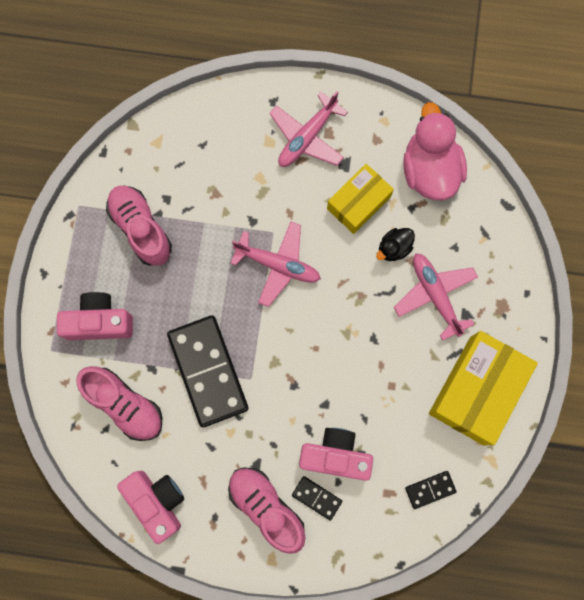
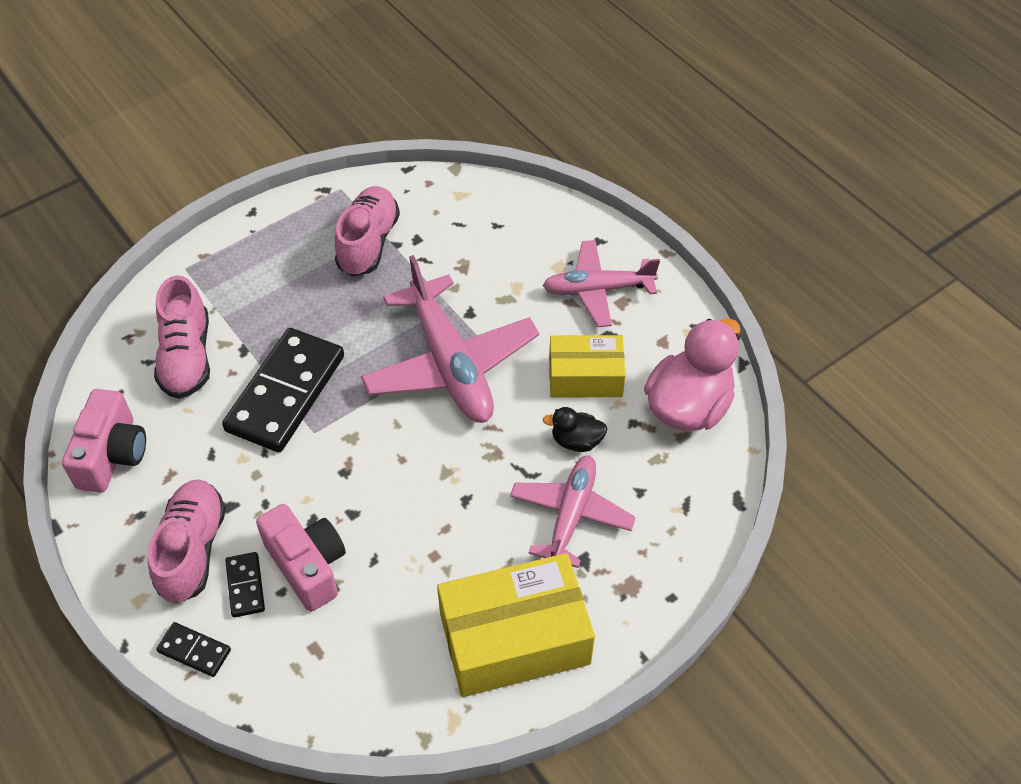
camera: 45 degrees right, 25 degrees down
pink camera [57,292,133,340] -> none
pink plane [230,221,321,307] -> pink plane [361,255,539,423], size x1.57
black domino [405,471,456,509] -> black domino moved to [156,622,231,677]

